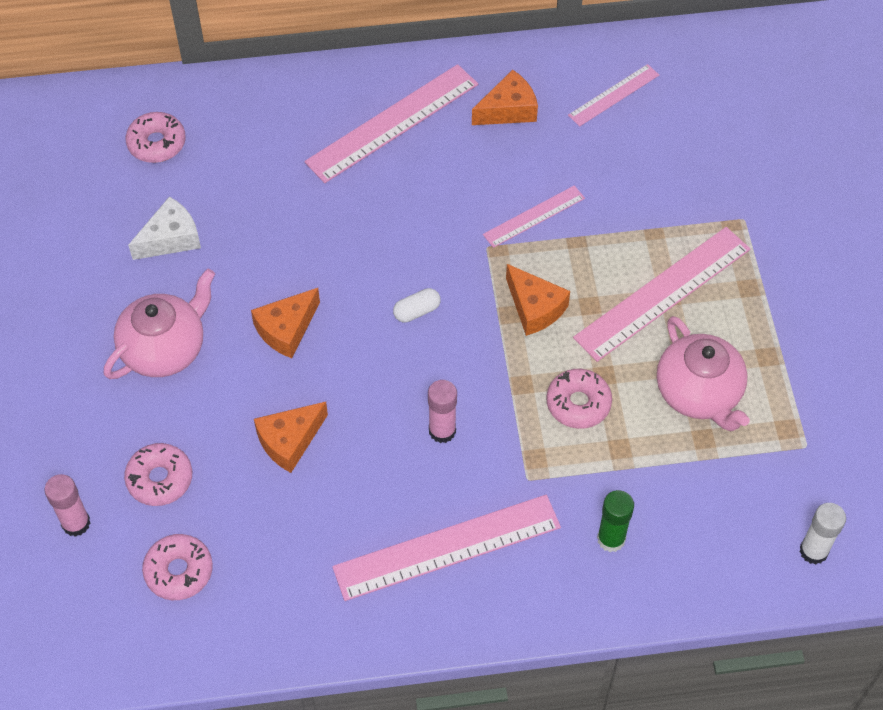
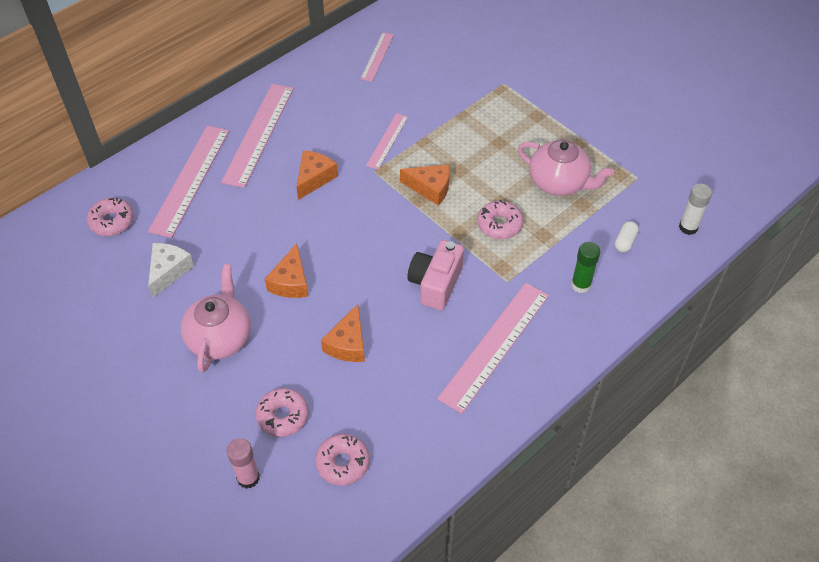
camera: 35 degrees left, 5 degrees down
white capsule [393,288,441,323] -> white capsule moved to [615,221,639,252]
pink glue stick [428,380,457,443] -> pink camera [407,240,464,310]
orange cheese [472,70,538,125] -> orange cheese moved to [296,150,338,200]
pink ruler [573,227,750,362] -> pink ruler moved to [148,126,229,238]

